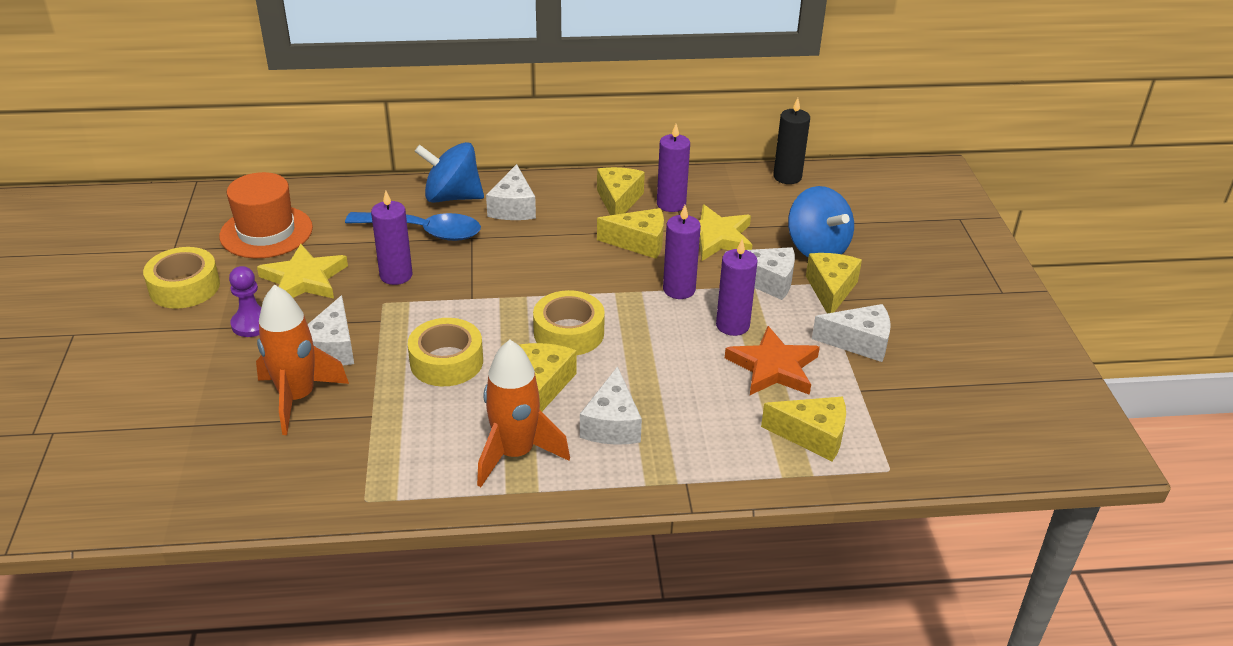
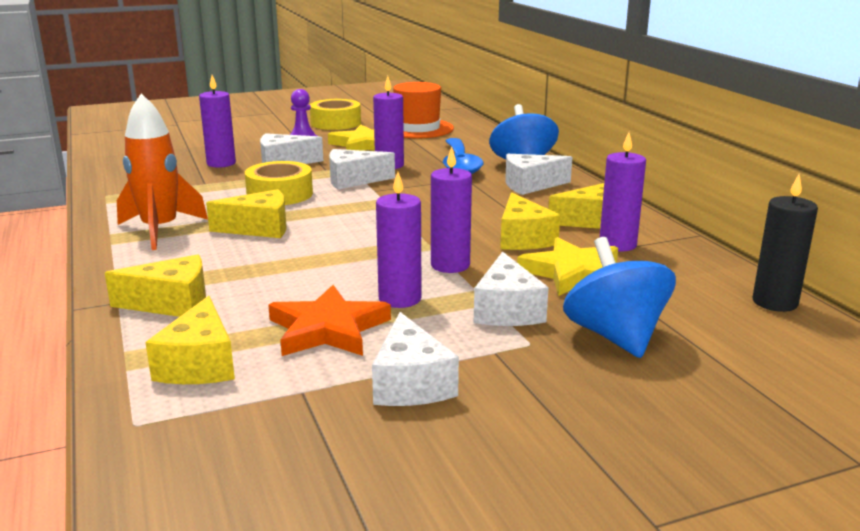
camera: 75 degrees right, 15 degrees down
orange rocket [256,285,349,435] -> purple candle [199,75,236,168]
yellow tape [533,290,605,355] -> none
white cheese [580,366,642,445] -> white cheese moved to [329,149,395,189]
blue spinning top [788,186,854,257] -> blue spinning top turned 120 degrees clockwise [563,237,676,358]
yellow cheese [806,253,862,313] -> yellow cheese moved to [105,254,206,317]

